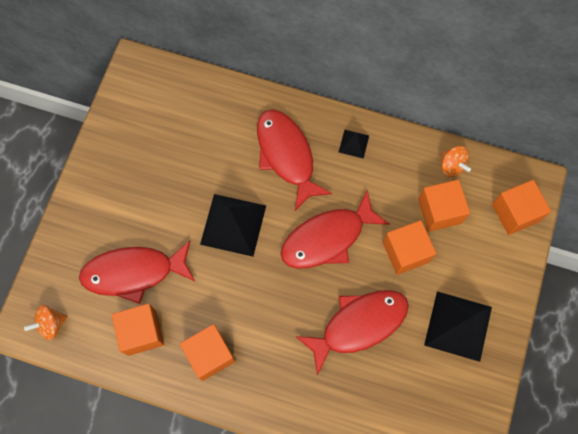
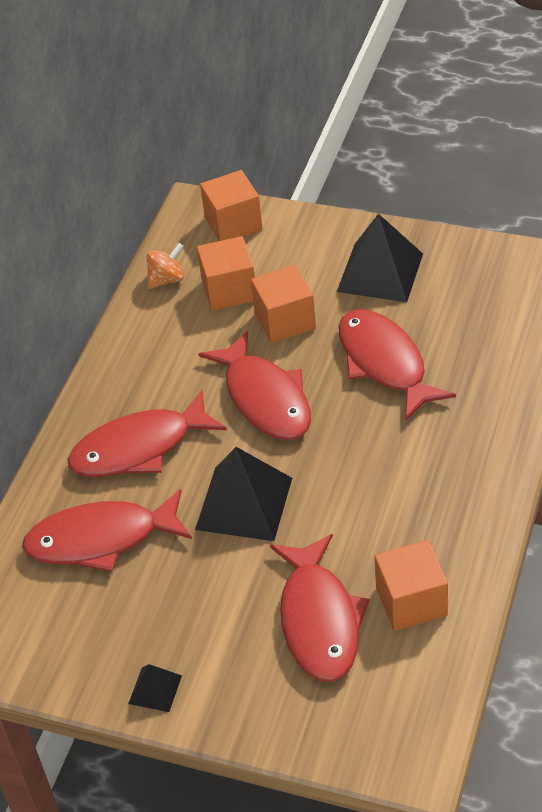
camera: 85 degrees left, 25 degrees down
orange spinning top [24,305,68,340] -> none
orange cube [180,324,235,381] -> none
black pyramid [339,130,369,159] -> black pyramid moved to [128,664,182,712]
none -> red fish [22,489,192,572]

